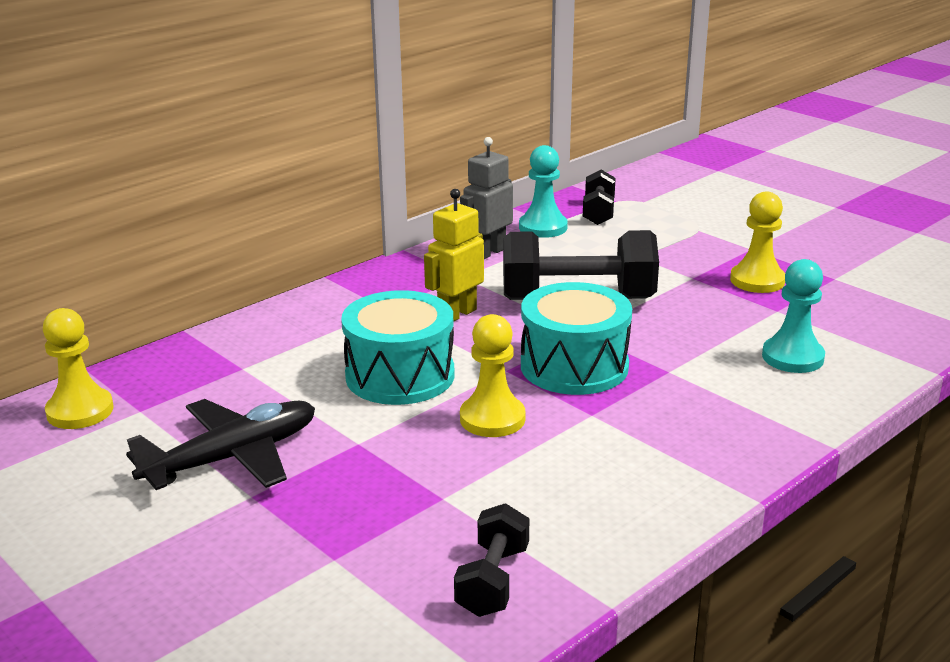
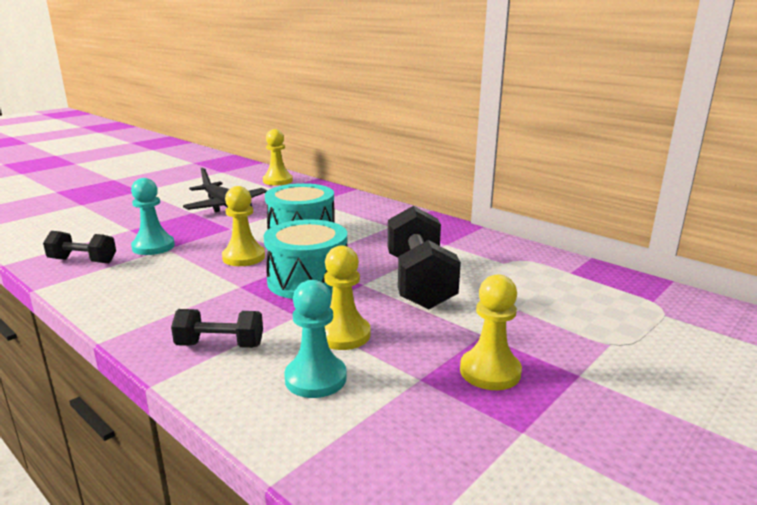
camera: 85 degrees right, 5 degrees down
yellow robot [424,189,484,322] -> none
grey robot [460,137,513,259] -> none
turquoise pawn [519,145,568,238] -> turquoise pawn moved to [131,178,175,255]
black dumbbell [583,170,616,225] -> black dumbbell moved to [171,309,263,348]
none -> yellow pawn [324,245,370,350]

